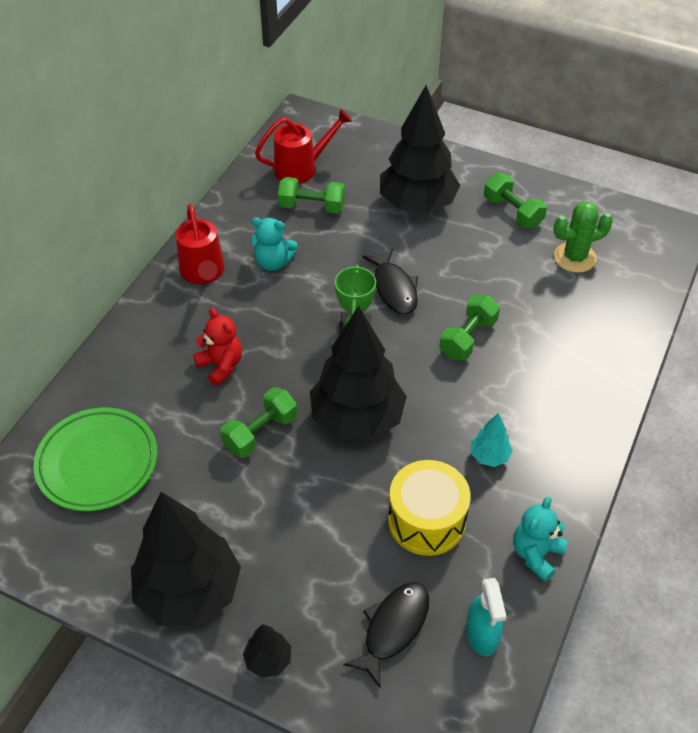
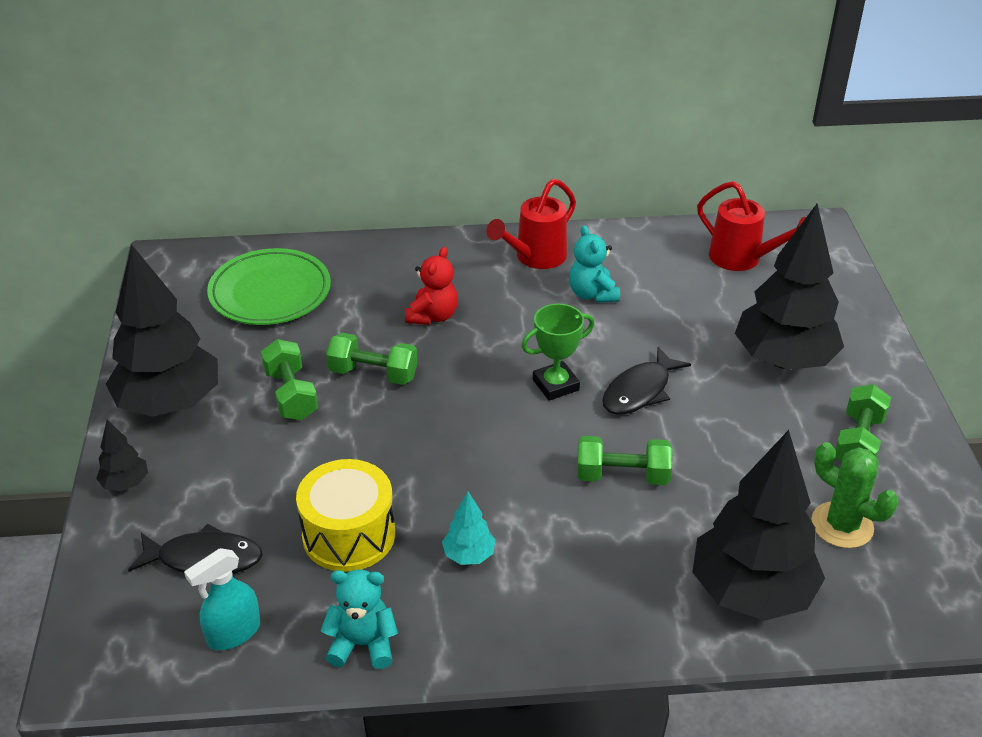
camera: 60 degrees right, 10 degrees down
green dumbbell [278,177,345,214] -> green dumbbell moved to [261,339,318,420]
black tree [310,306,407,440] -> black tree moved to [692,430,825,621]

